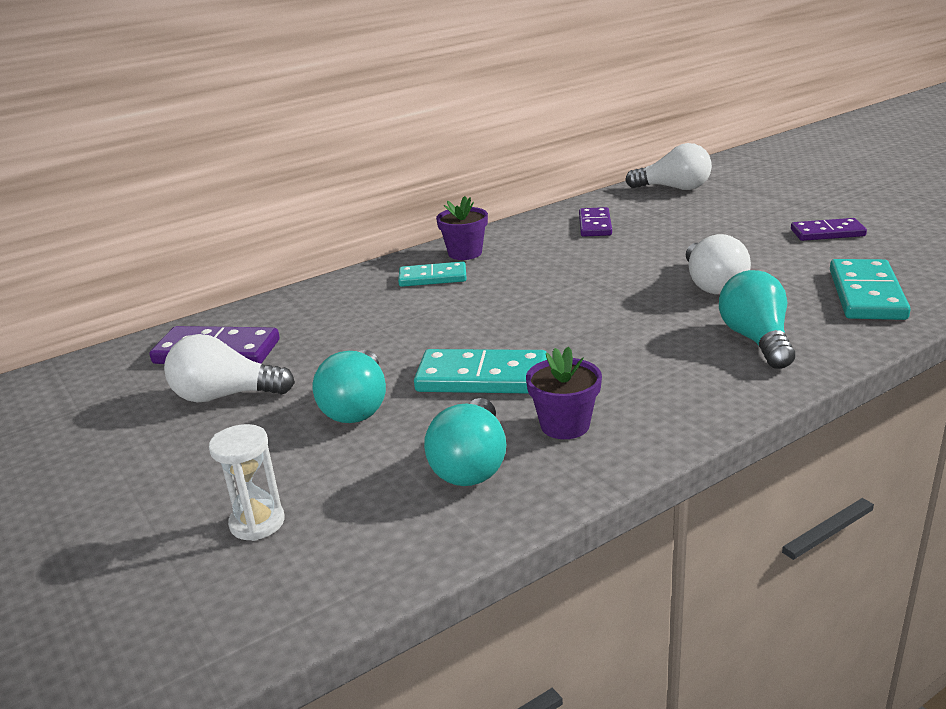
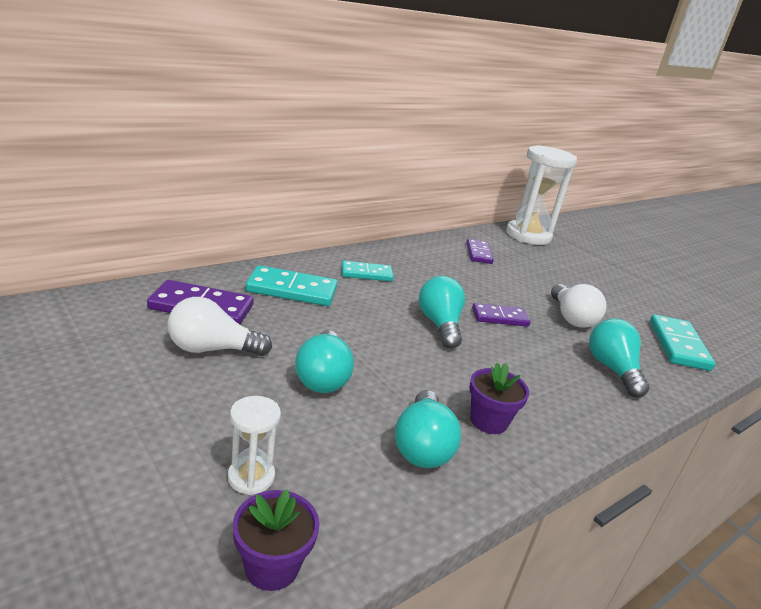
camera: 10 degrees left, 0 degrees up
turquoise domino [414,349,547,394] -> turquoise domino moved to [246,265,337,306]
purple flower pot [436,196,488,260] -> purple flower pot moved to [233,490,319,591]
white light bulb [625,143,712,190] -> white hourglass [506,145,577,245]
purple domino [791,218,867,241] -> purple domino moved to [472,303,530,327]
none -> turquoise light bulb [419,276,465,349]

